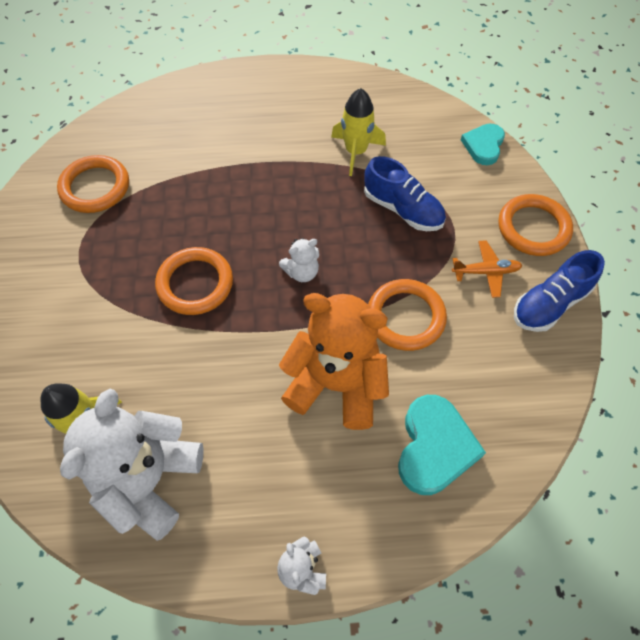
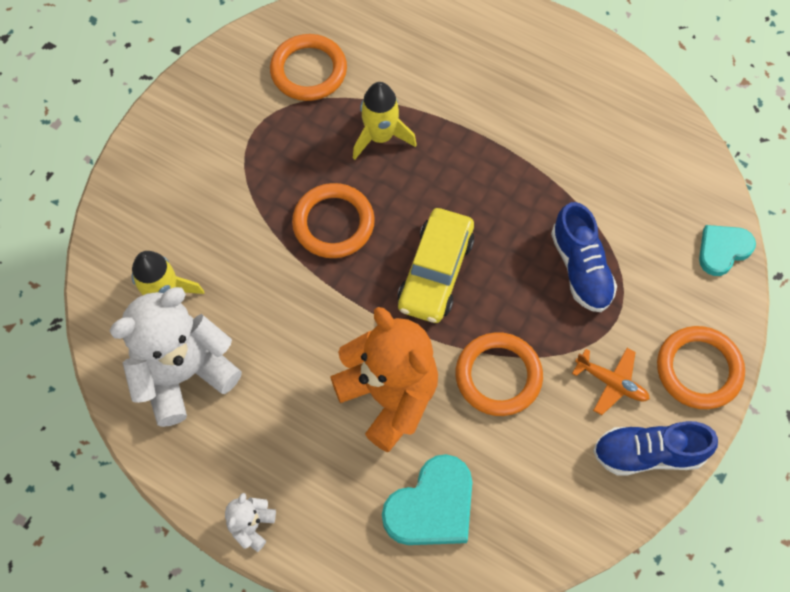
camera: 35 degrees right, 5 degrees up
white teddy bear [279,238,319,282] -> yellow car [398,208,474,323]
yellow rocket [331,88,386,176] -> yellow rocket moved to [353,82,417,160]

